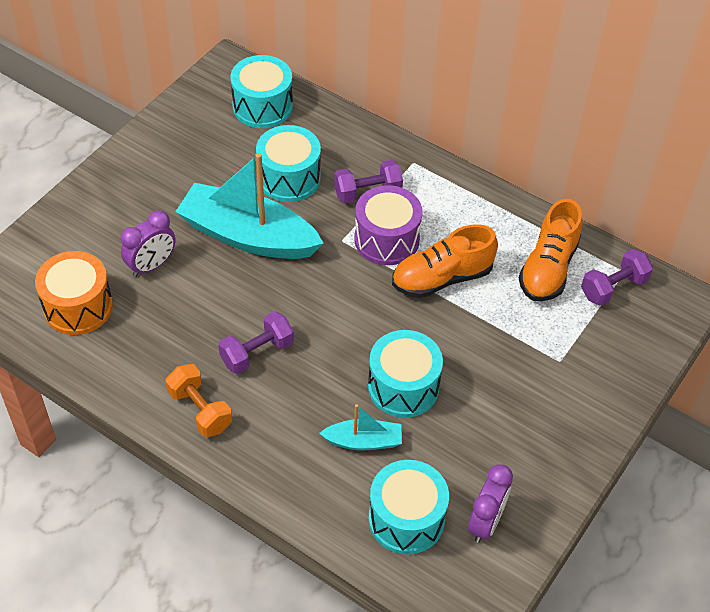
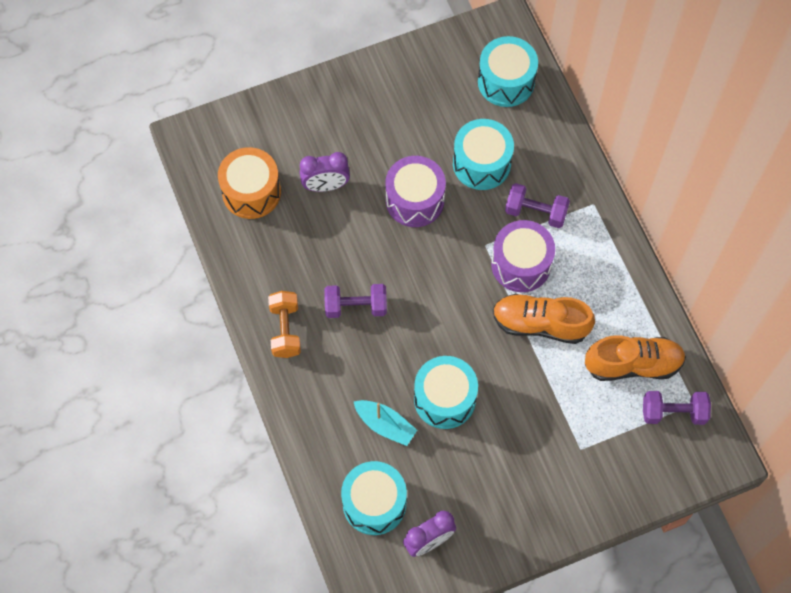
camera: 35 degrees right, 15 degrees up
turquoise boat [175,153,324,259] -> purple drum [385,156,446,227]
orange shoe [519,199,582,301] -> orange shoe turned 150 degrees counterclockwise [585,335,686,381]

